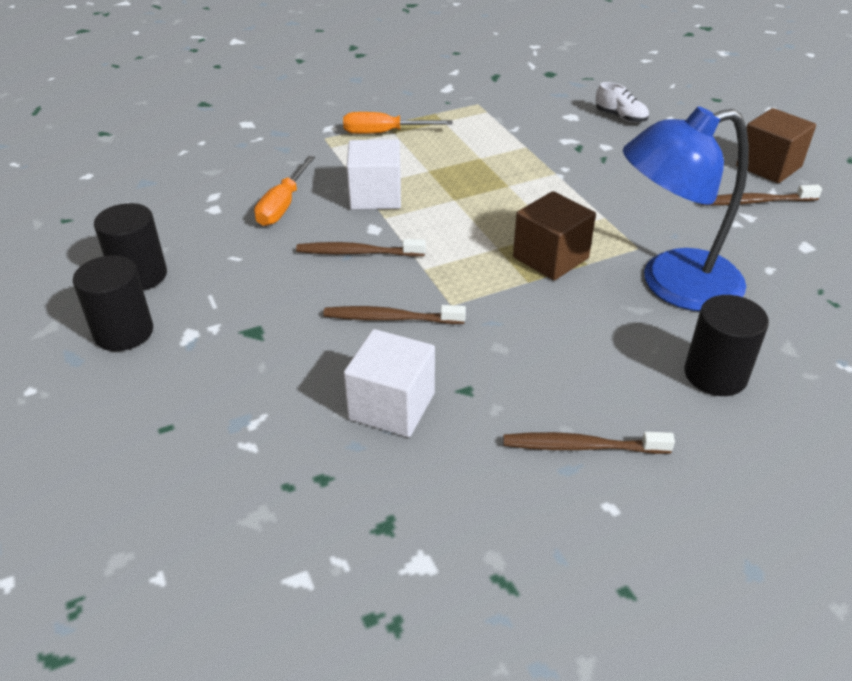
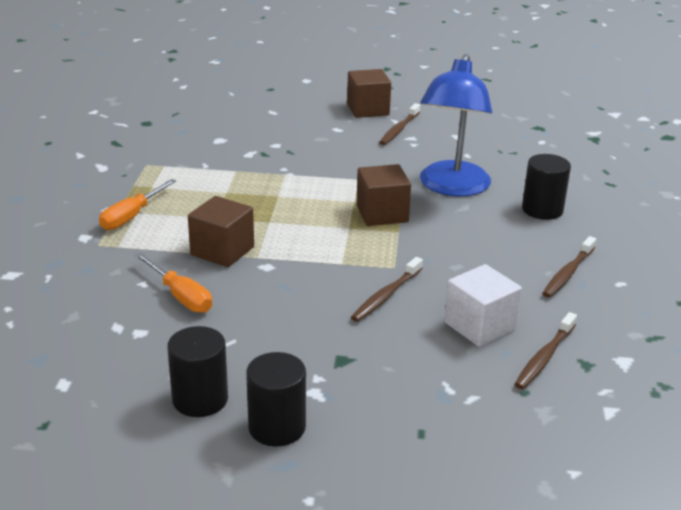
camera: 60 degrees left, 10 degrees down
brown toothbrush [296,239,426,257] -> brown toothbrush moved to [514,312,577,389]
white cube [347,139,401,210] -> brown cube [188,196,254,267]
white shoe [596,82,649,123] -> none

